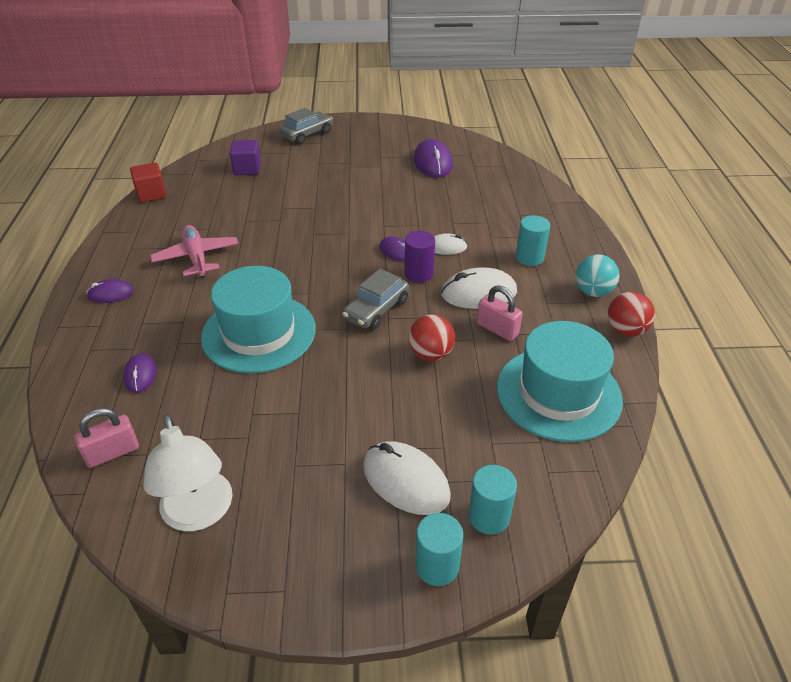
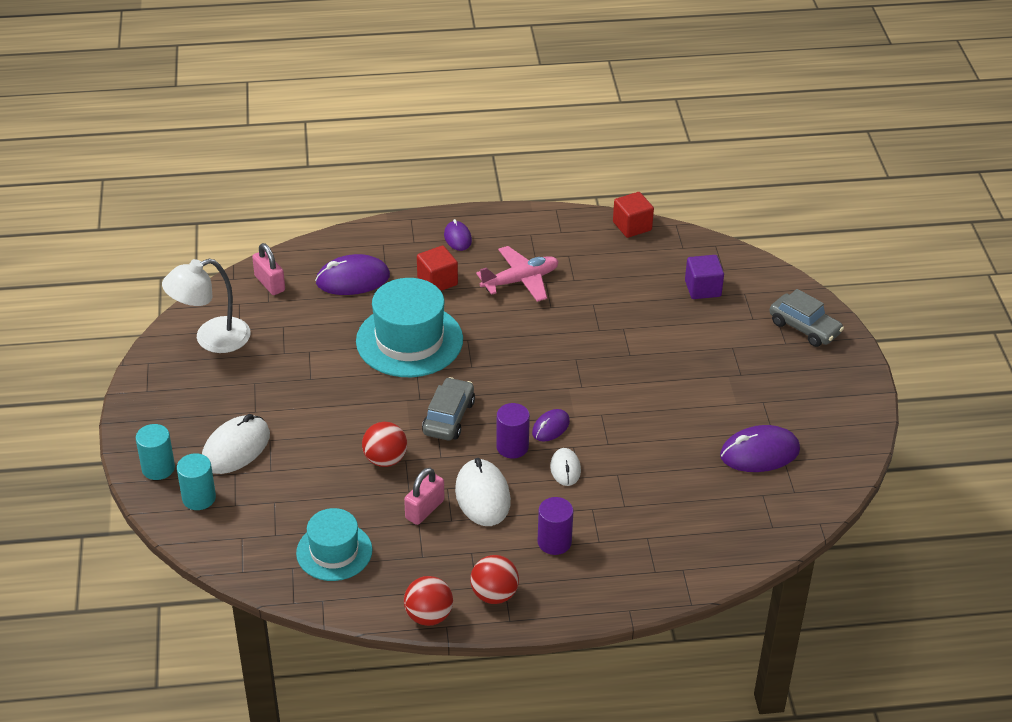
camera: 85 degrees right, 0 degrees up
purple mouse [123,353,157,393] -> purple mouse [315,254,390,295], size x1.74
grey car [342,269,409,330] -> grey car turned 75 degrees clockwise [422,377,475,440]
turquoise hat [497,321,623,442] -> turquoise hat [296,508,372,581], size x0.63
turquoise cylinder [516,215,550,266] -> purple cylinder [538,497,574,555]
turquoise ball [575,254,619,297] -> red ball [470,555,519,604]
none -> red cube [417,246,458,291]

